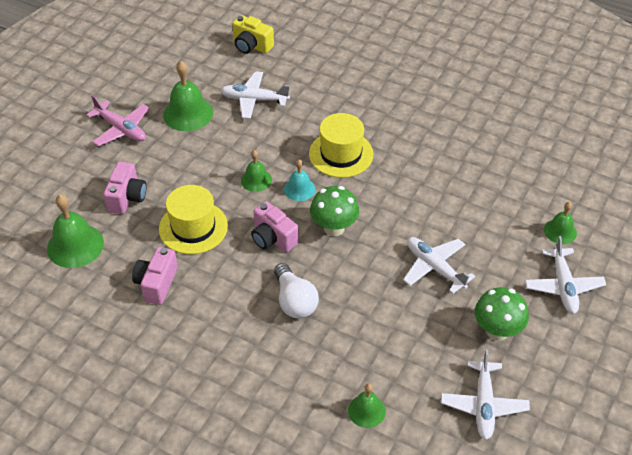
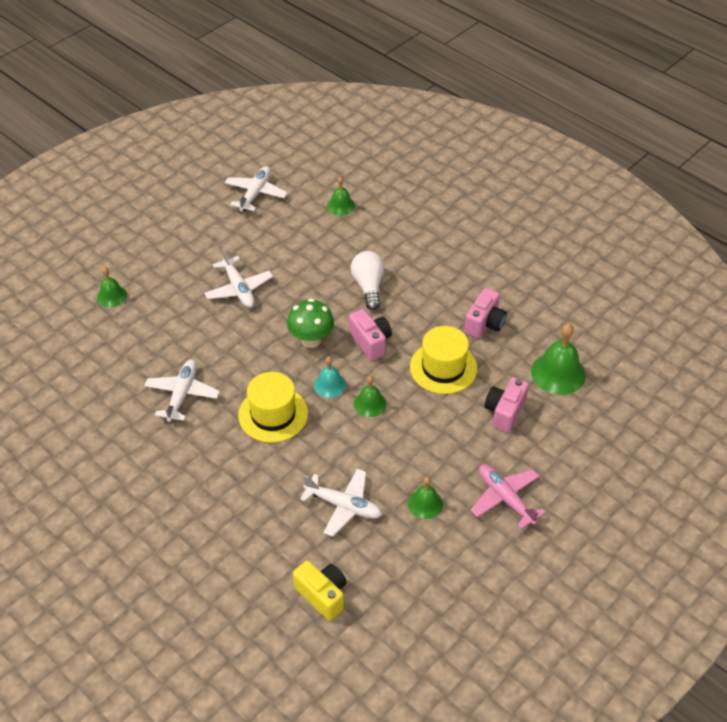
camera: 165 degrees left, 0 degrees up
green bell [163,61,213,131] -> green bell [408,476,443,519], size x0.59
green mushroom [475,287,529,341] -> none
white plane [525,236,606,314] -> white plane moved to [144,360,220,422]

